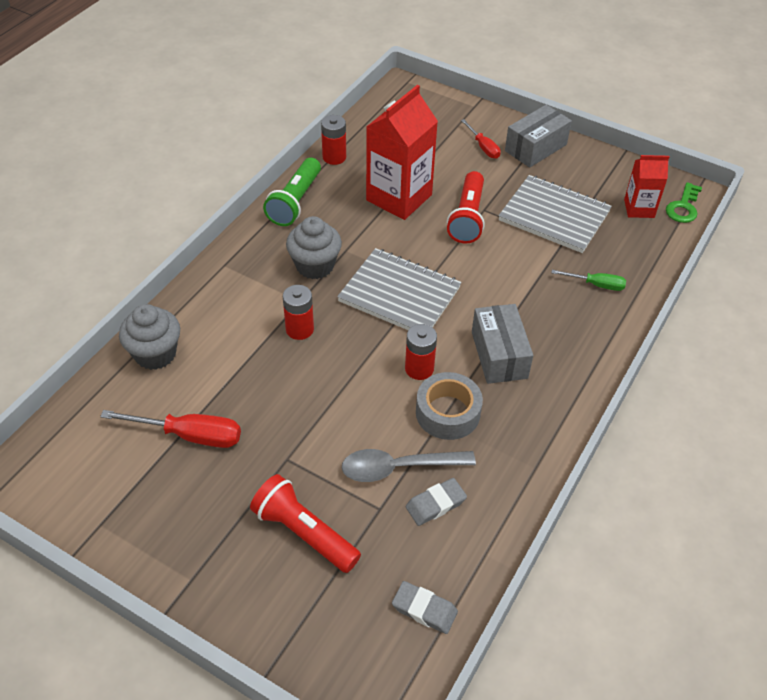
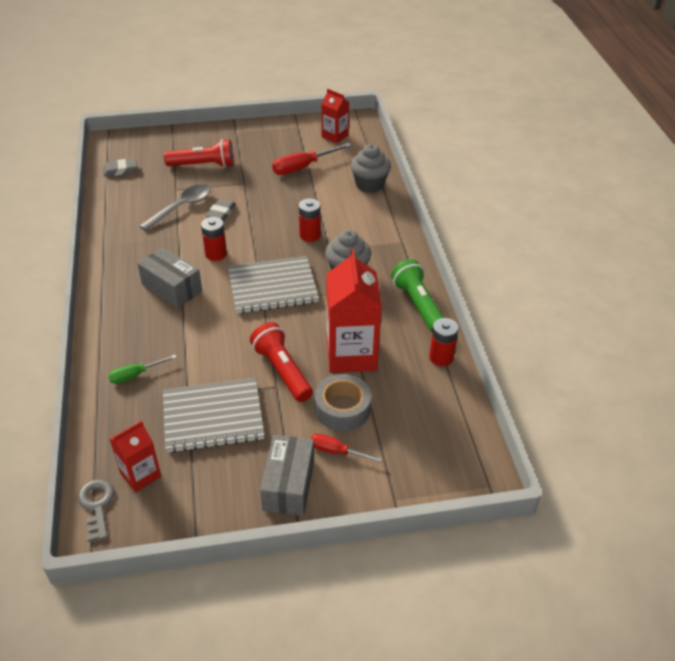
camera: 140 degrees right, 5 degrees down
grey eraser [405,478,467,526] -> grey eraser moved to [206,199,236,221]
grey tape [416,372,483,440] -> grey tape moved to [315,374,371,431]
green key [666,182,702,223] -> grey key [78,479,115,542]
none -> red carton [321,89,350,144]

